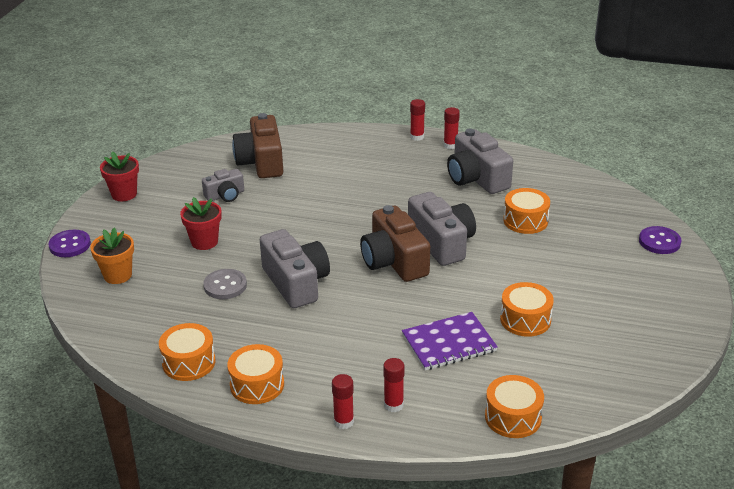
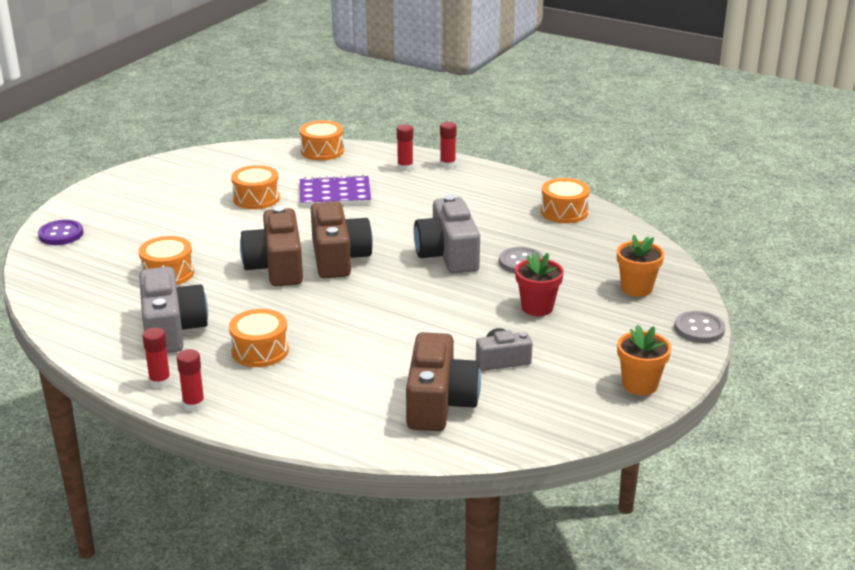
camera: 165 degrees left, 5 degrees down
purple button [48,230,91,257] -> grey button [675,311,725,343]
red flower pot [100,152,139,201] -> orange flower pot [617,325,671,395]
orange drum [227,344,284,404] -> orange drum moved to [229,309,289,367]
grey camera [408,192,476,266] -> brown camera [240,206,303,286]

